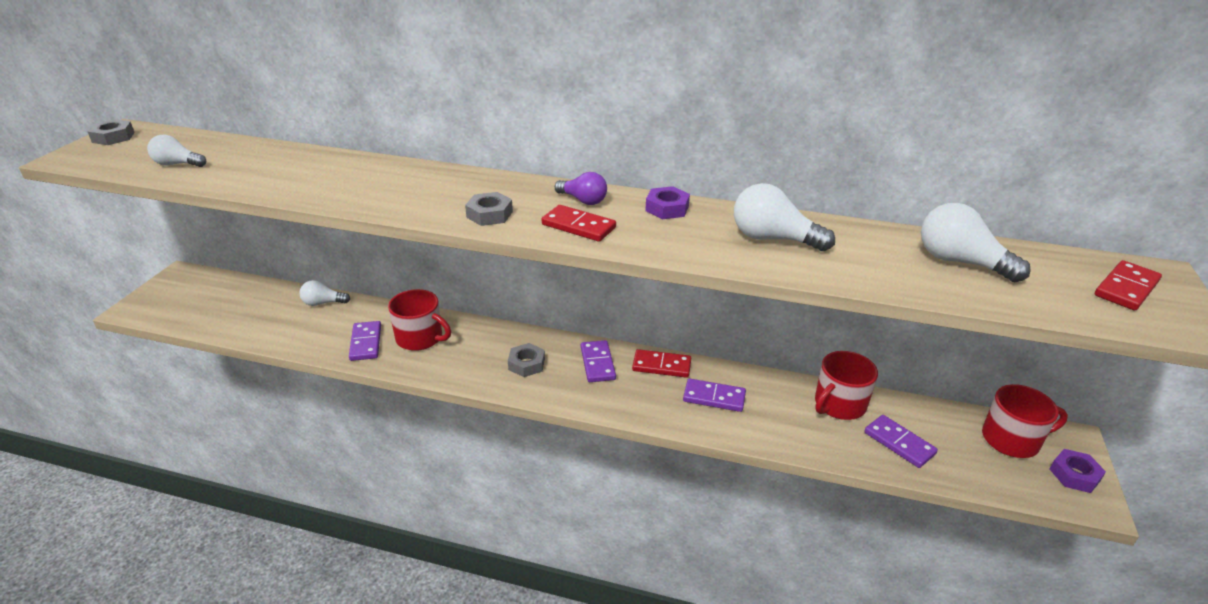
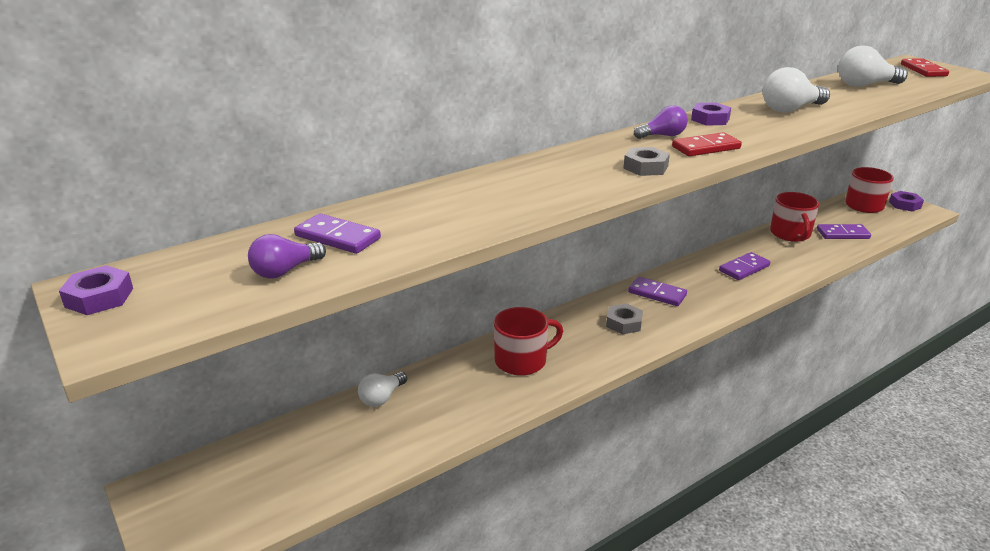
camera: 50 degrees left, 5 degrees down
grey nut [87,119,135,145] -> purple nut [59,265,133,315]
white light bulb [147,135,206,167] -> purple light bulb [248,234,326,279]
purple domino [349,321,381,361] -> purple domino moved to [294,213,381,254]
red domino [632,349,691,378] -> none

